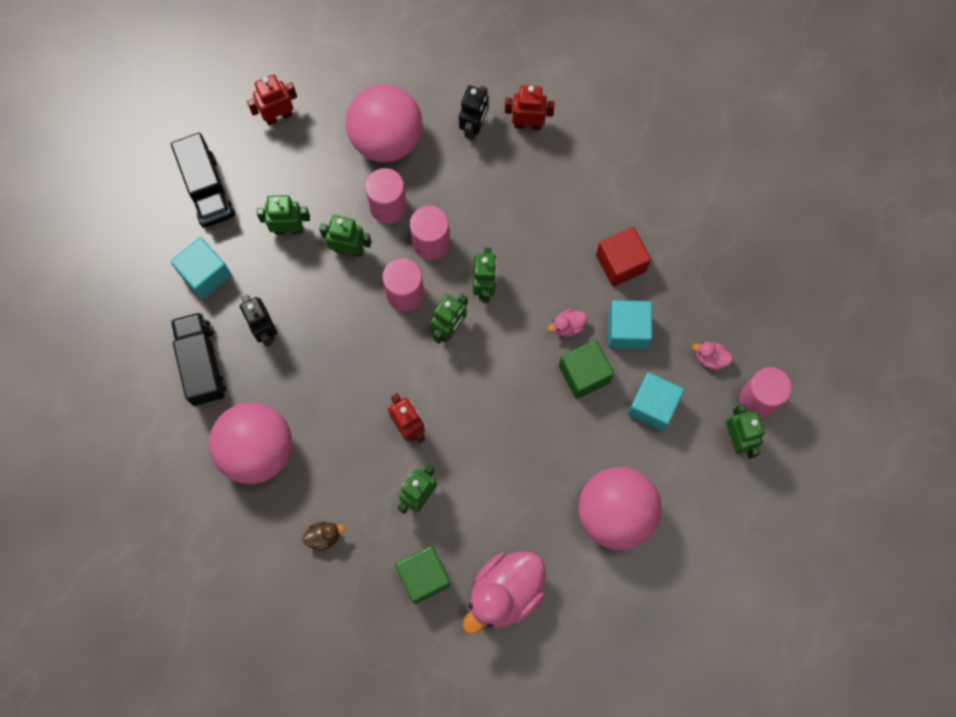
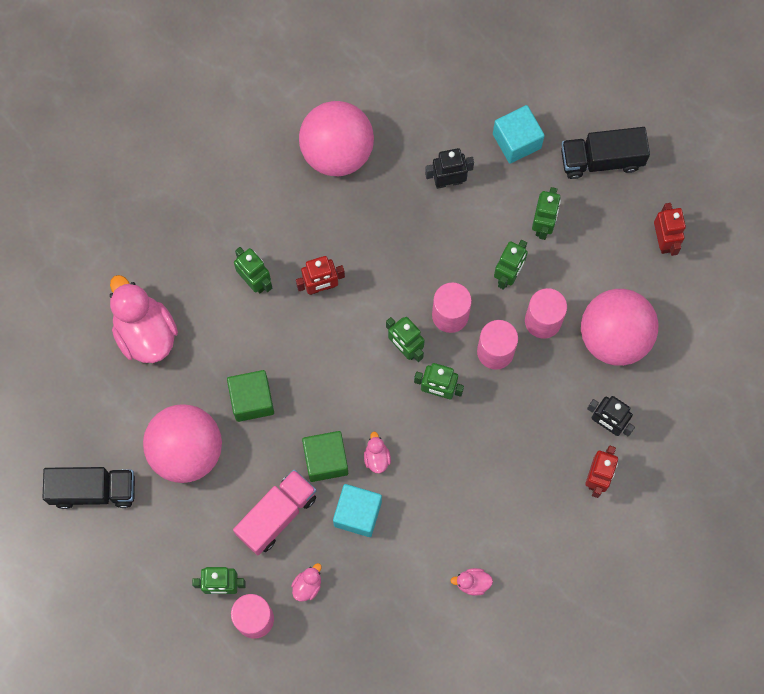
camera: 105 degrees right, 0 degrees up
black truck [171,312,226,406] -> black truck moved to [43,467,135,509]
brown duck [303,522,345,551] -> none
green cube [395,546,451,604] -> green cube moved to [227,370,274,422]
red cube [596,227,651,287] -> none
turquoise cube [627,372,684,431] -> pink truck [233,469,316,555]
none -> pink duck [450,568,493,596]

